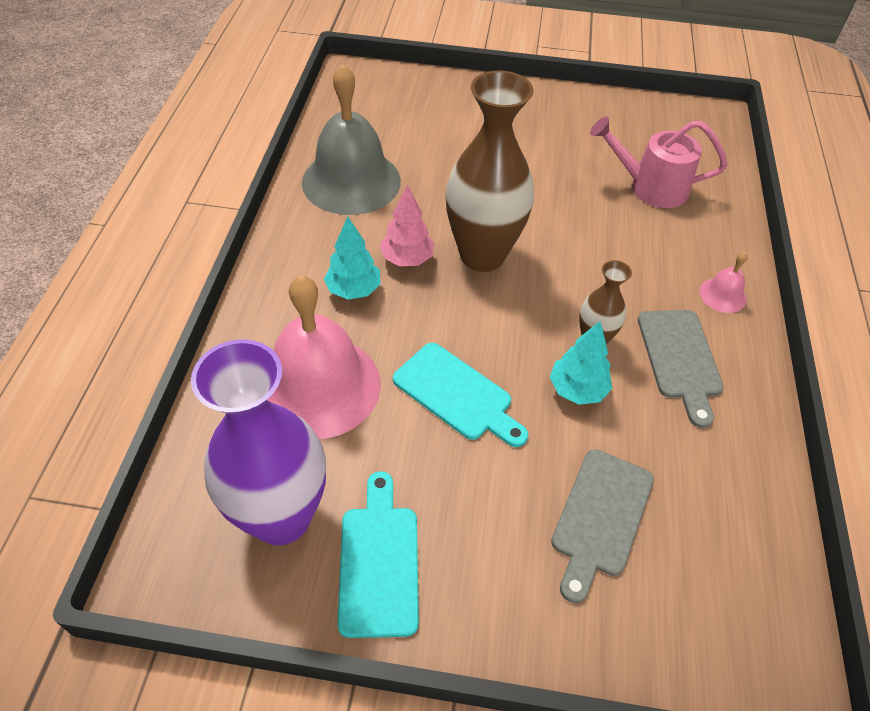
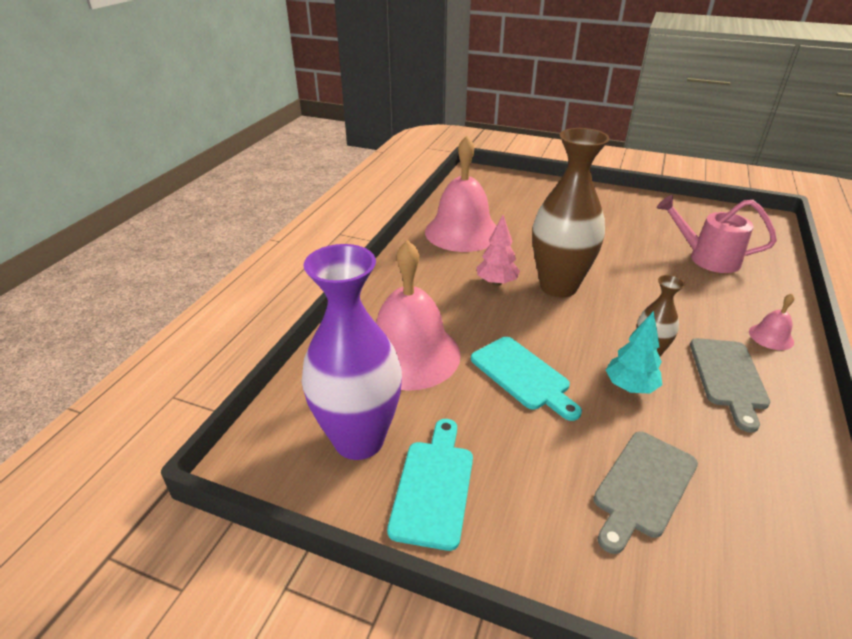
camera: 15 degrees right, 15 degrees down
grey bell [302,64,401,215] -> pink bell [425,136,496,252]
turquoise tree [324,216,381,300] -> none

